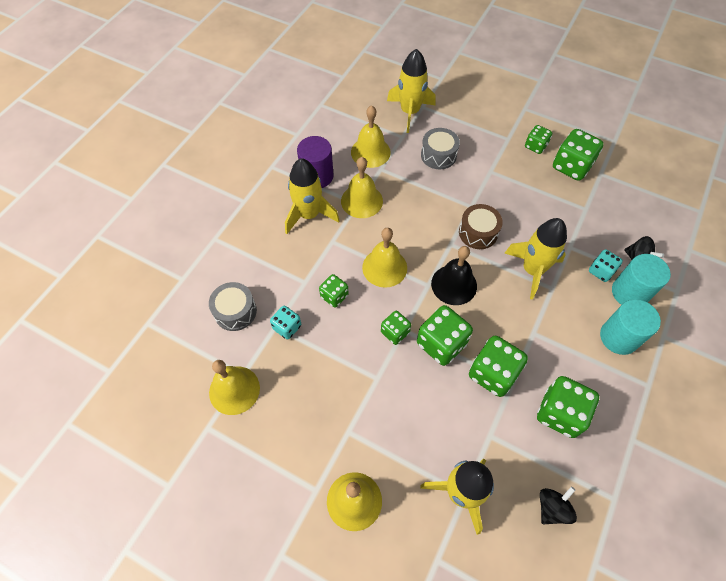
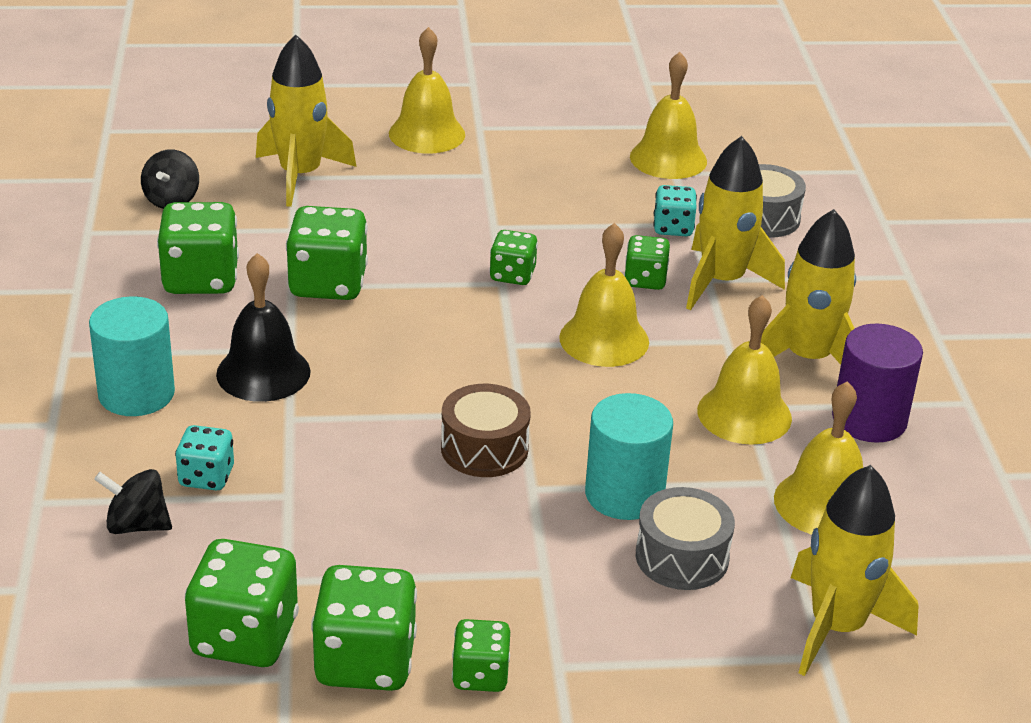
camera: 145 degrees right, 25 degrees down
green dice [417,305,473,366] -> green dice moved to [185,539,299,667]
black bell [431,246,477,305] -> black bell moved to [216,253,311,402]
yellow rocket [505,218,567,300] -> yellow rocket moved to [686,136,785,310]
turquoise cylinder [612,254,671,305] -> turquoise cylinder moved to [585,393,673,520]

